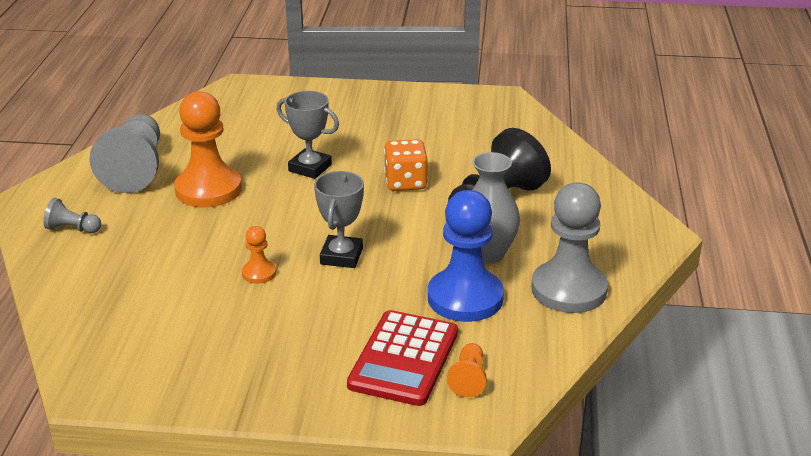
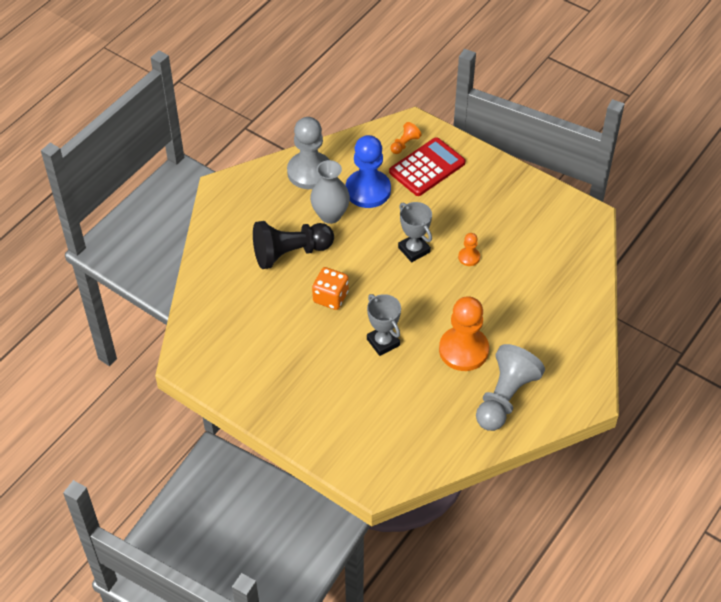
camera: 150 degrees left, 20 degrees up
grey pawn [43,198,101,233] -> none
grey trophy [314,171,364,268] -> grey trophy turned 75 degrees counterclockwise [398,202,432,262]

